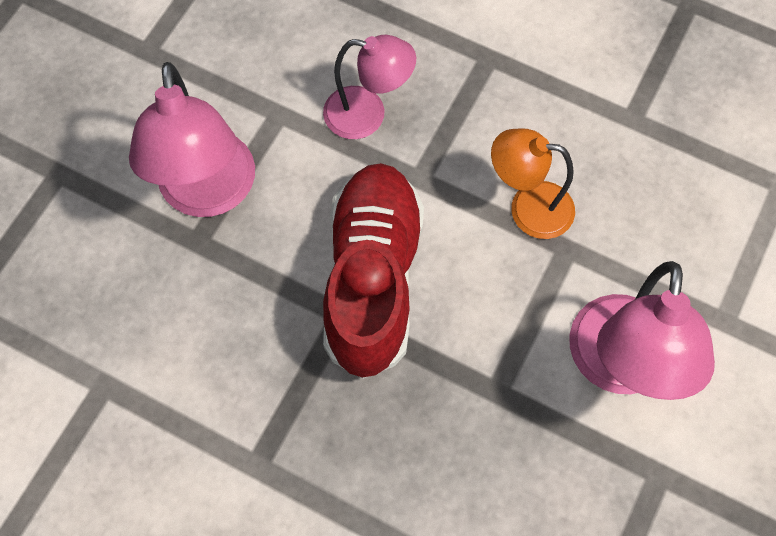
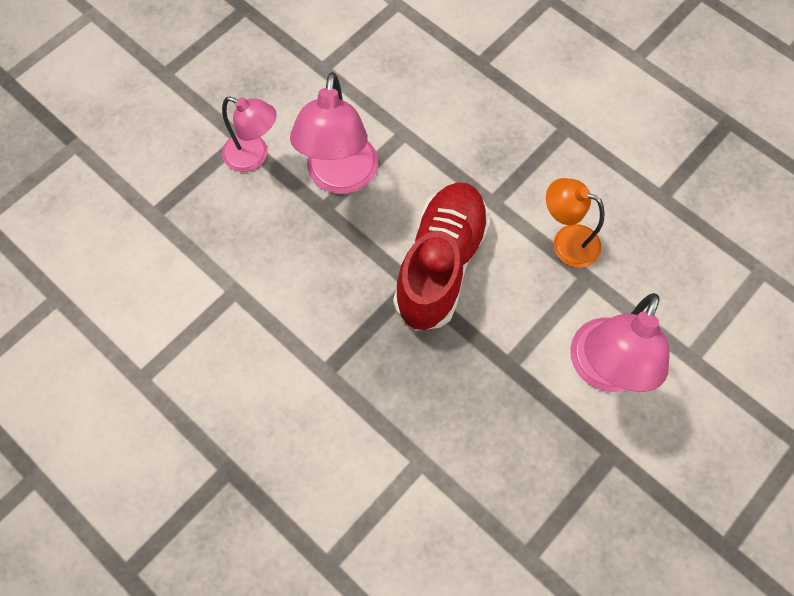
camera: 15 degrees right, 0 degrees up
pink lamp [323,35,416,139] -> pink lamp moved to [222,97,277,172]

